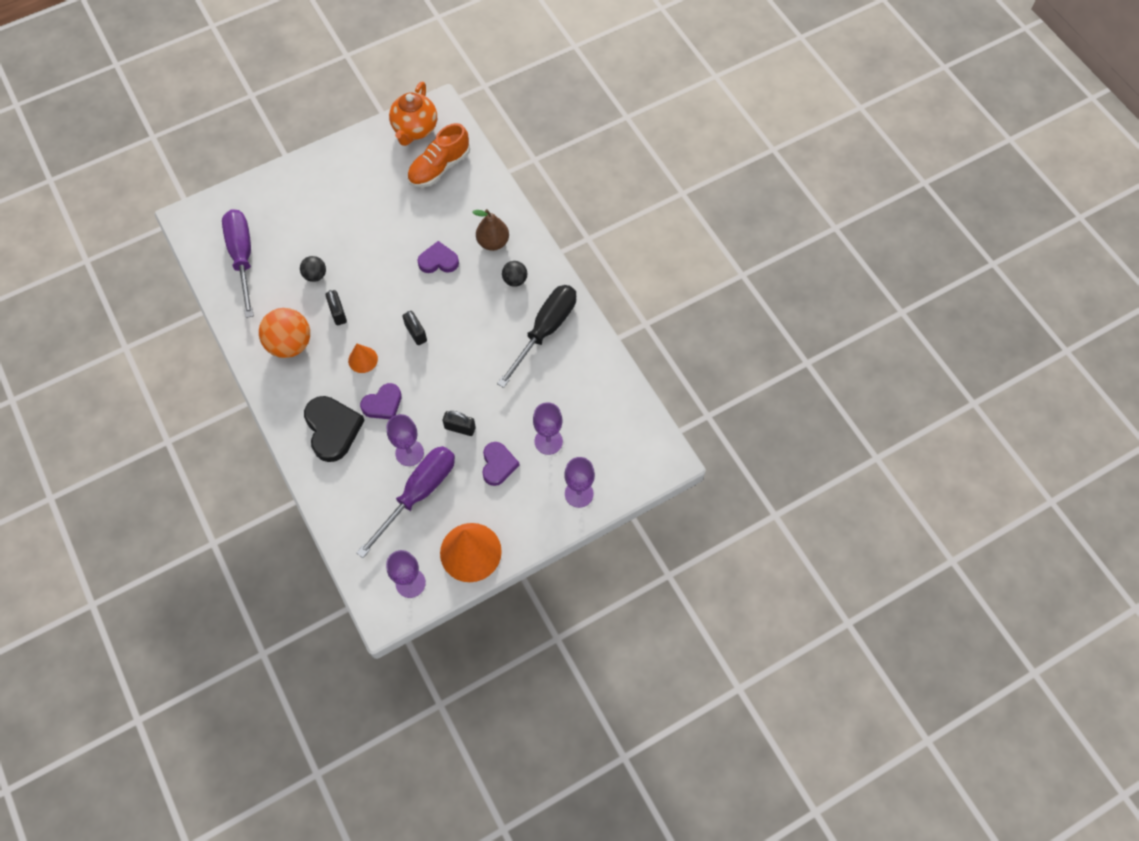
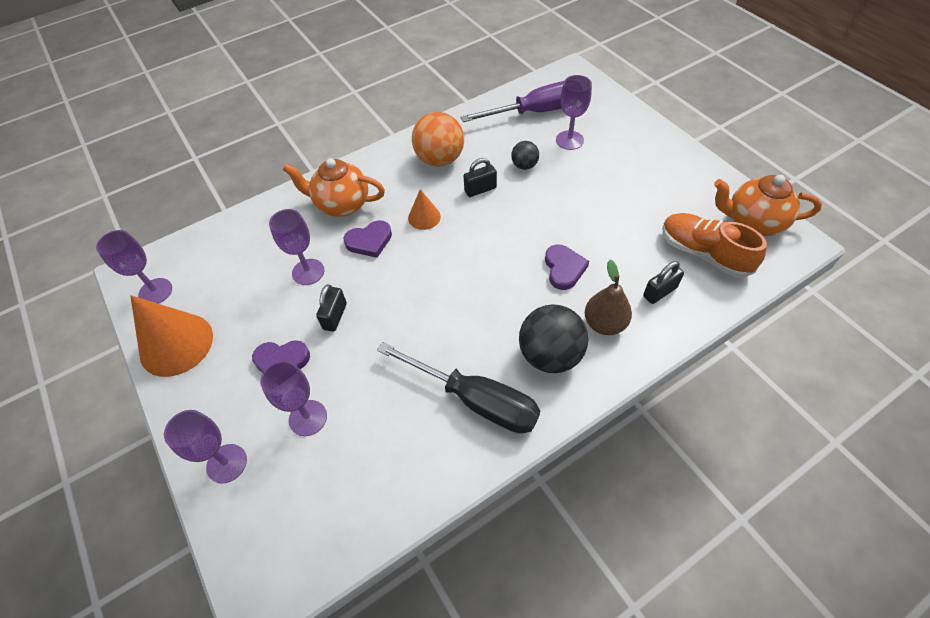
camera: 90 degrees right, 10 degrees down
black heart [304,396,365,462] -> orange teapot [283,158,385,217]
purple screwdriver [356,446,455,558] -> none
purple heart [360,383,402,419] -> purple heart turned 75 degrees counterclockwise [343,220,392,258]
black padlock [402,311,427,345] -> black padlock moved to [643,261,684,304]
black ball [502,261,527,287] -> black ball [519,304,588,373], size x1.88
none -> purple goblet [556,75,592,150]

